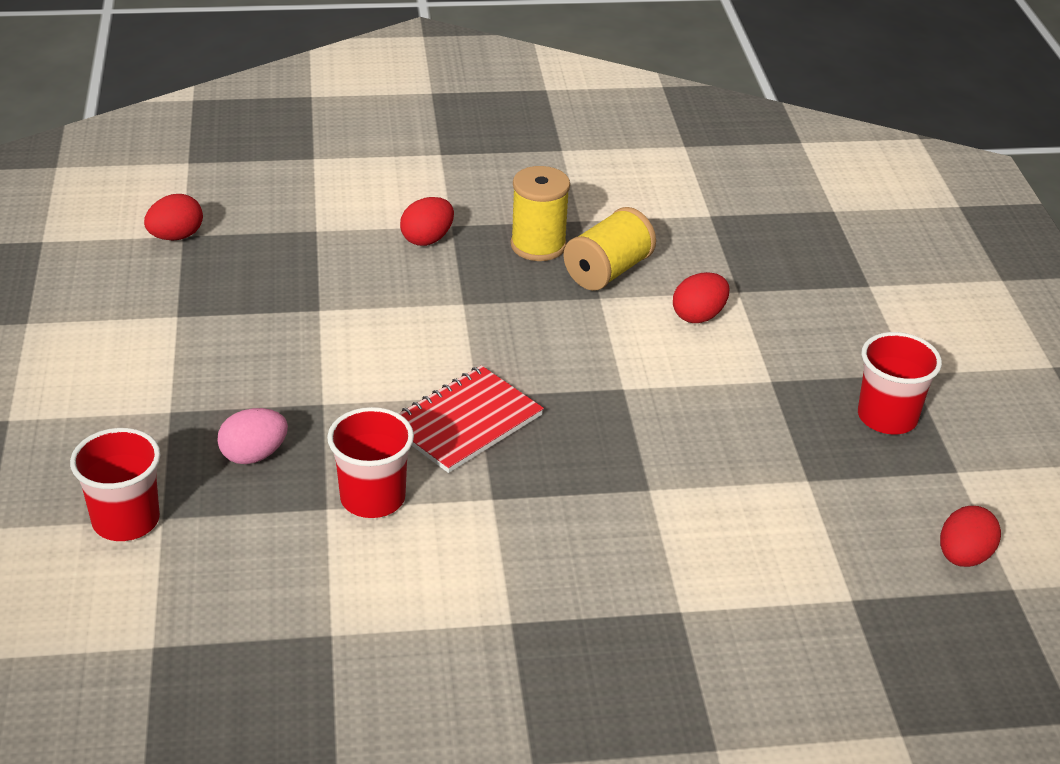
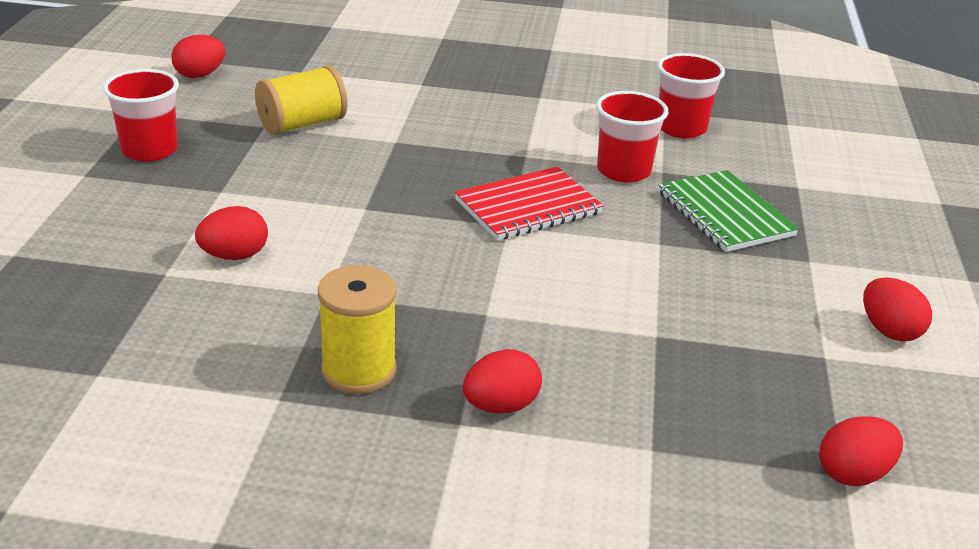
camera: 165 degrees left, 5 degrees down
red cup [70,428,160,541] -> red cup moved to [657,53,725,138]
pink egg [217,408,288,464] -> green notebook [659,170,799,252]
yellow spool [563,207,656,291] -> yellow spool moved to [255,65,348,135]
none -> red egg [863,277,932,342]

